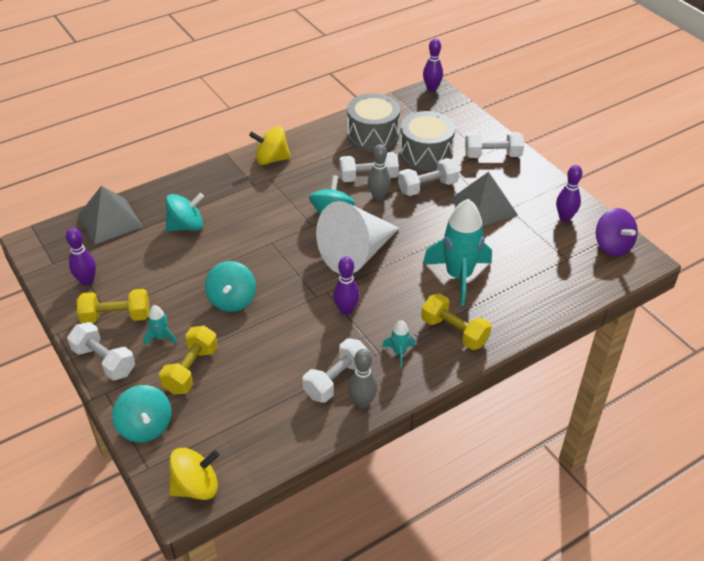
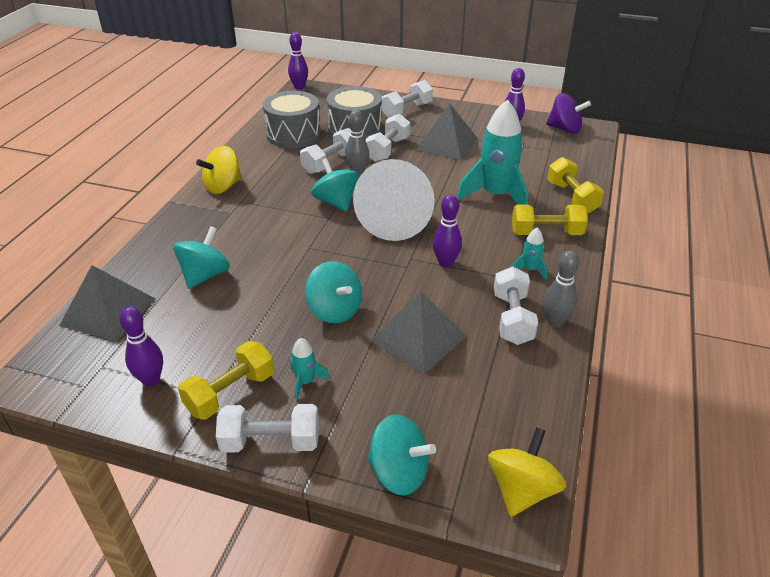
camera: 40 degrees left, 5 degrees down
yellow dumbbell [159,325,218,394] -> yellow dumbbell moved to [547,157,604,213]
none -> grey pyramid [370,291,467,375]

